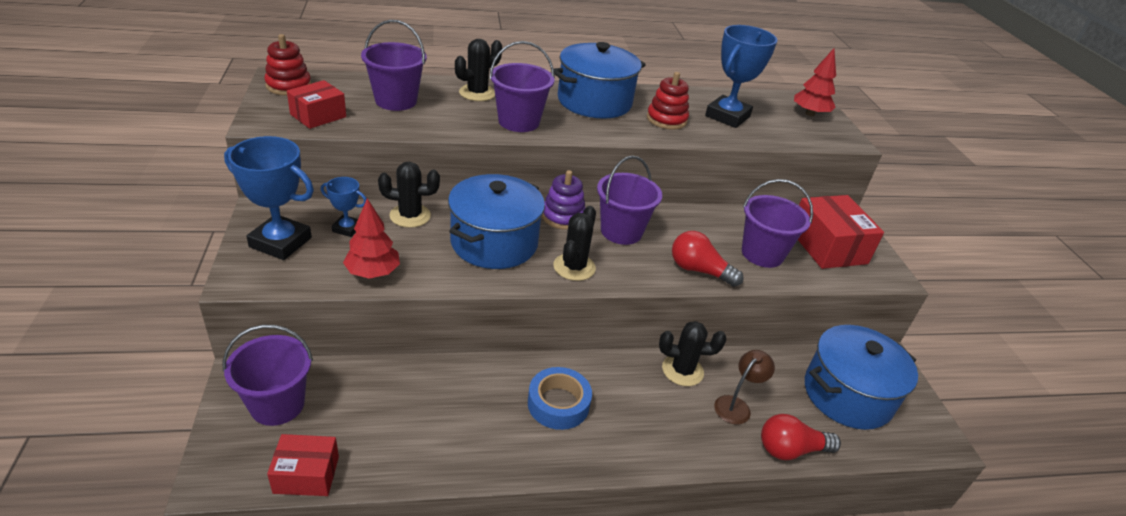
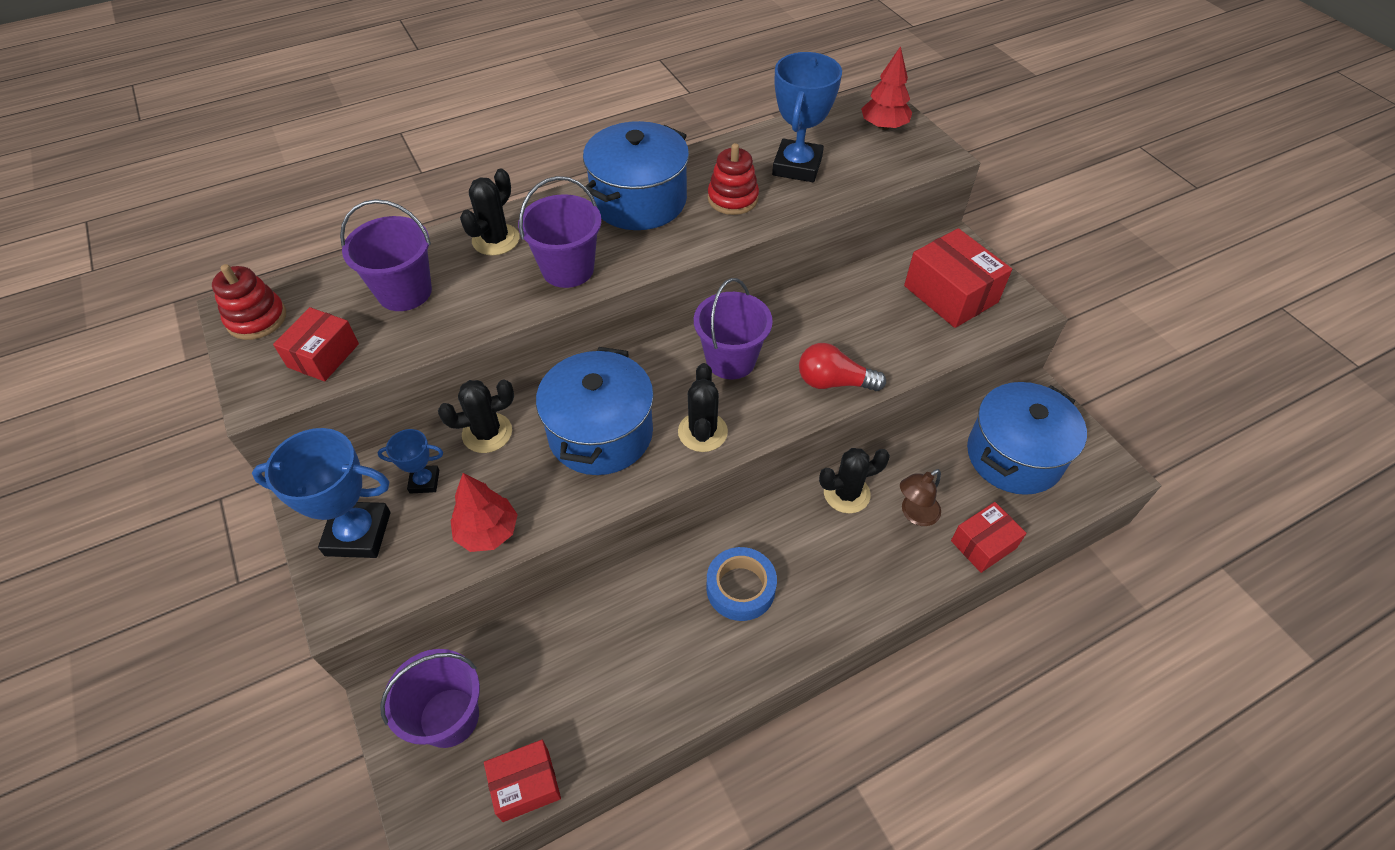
camera: 15 degrees left, 15 degrees up
purple stacking toy [542,170,585,230] -> none
brown lamp [714,350,775,425] -> brown lamp turned 150 degrees counterclockwise [900,469,941,526]
purple bucket [742,179,813,268] -> none
red light bulb [761,414,841,460] -> red box [951,502,1027,573]

